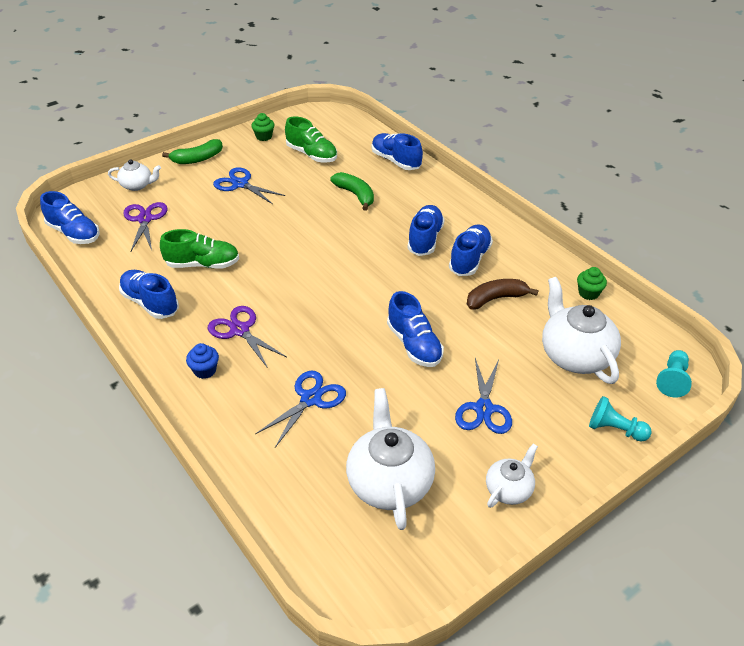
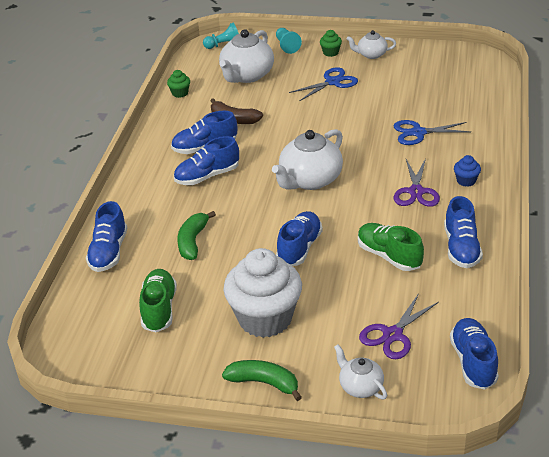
camera: 130 degrees left, 5 degrees down
blue scissors [213,167,285,204] -> white cupcake [223,248,302,338]
green cupcake [251,113,274,141] -> green cupcake moved to [320,30,342,57]
white teapot [346,388,435,530] -> white teapot moved to [272,129,343,190]
blue shoe [387,291,444,367] -> blue shoe moved to [276,211,323,266]

